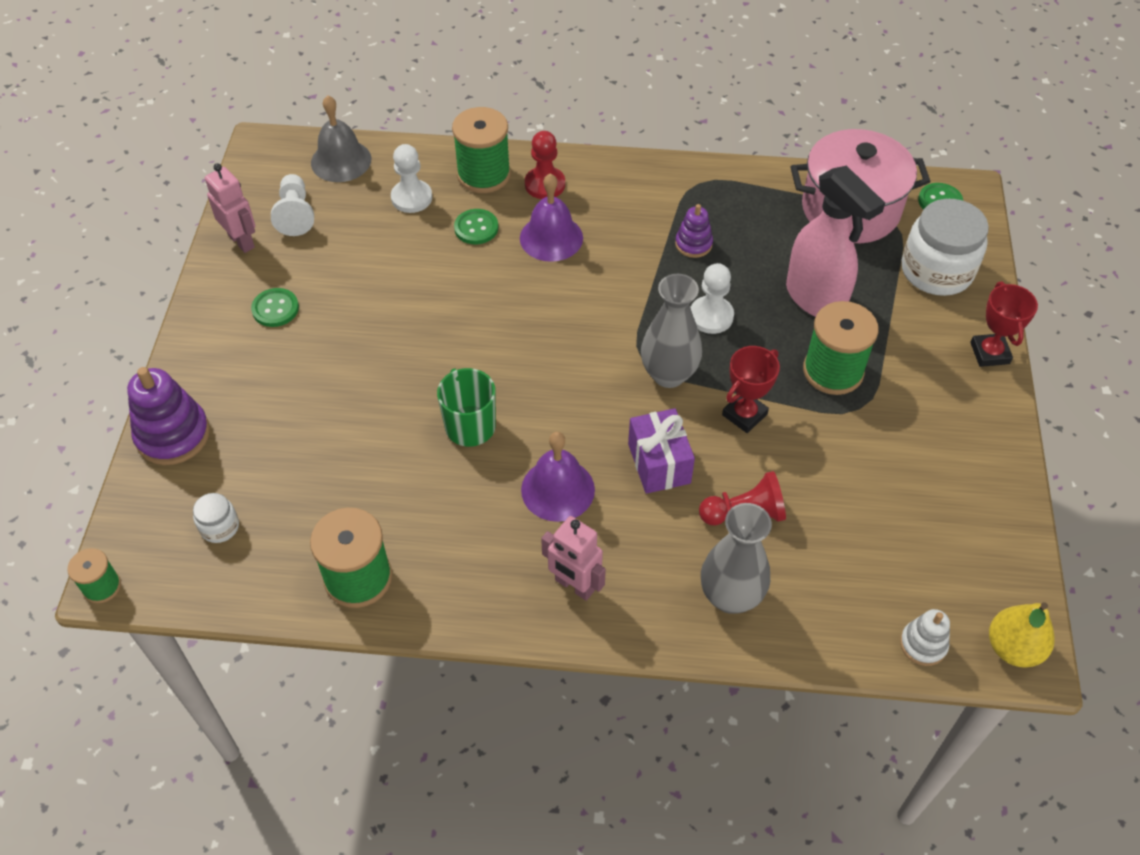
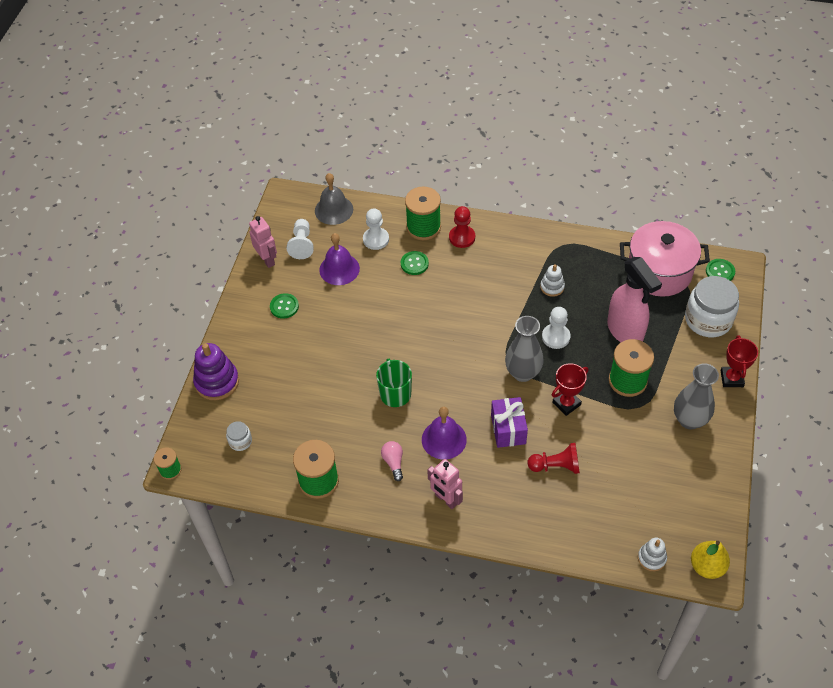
camera: 10 degrees right, 0 degrees up
purple bell [520,173,583,262] -> purple bell moved to [319,233,360,285]
purple stacking toy [675,204,713,258] -> white stacking toy [540,264,565,297]
grey vase [701,503,772,614] -> grey vase moved to [674,363,719,429]
none -> pink light bulb [381,441,403,481]

